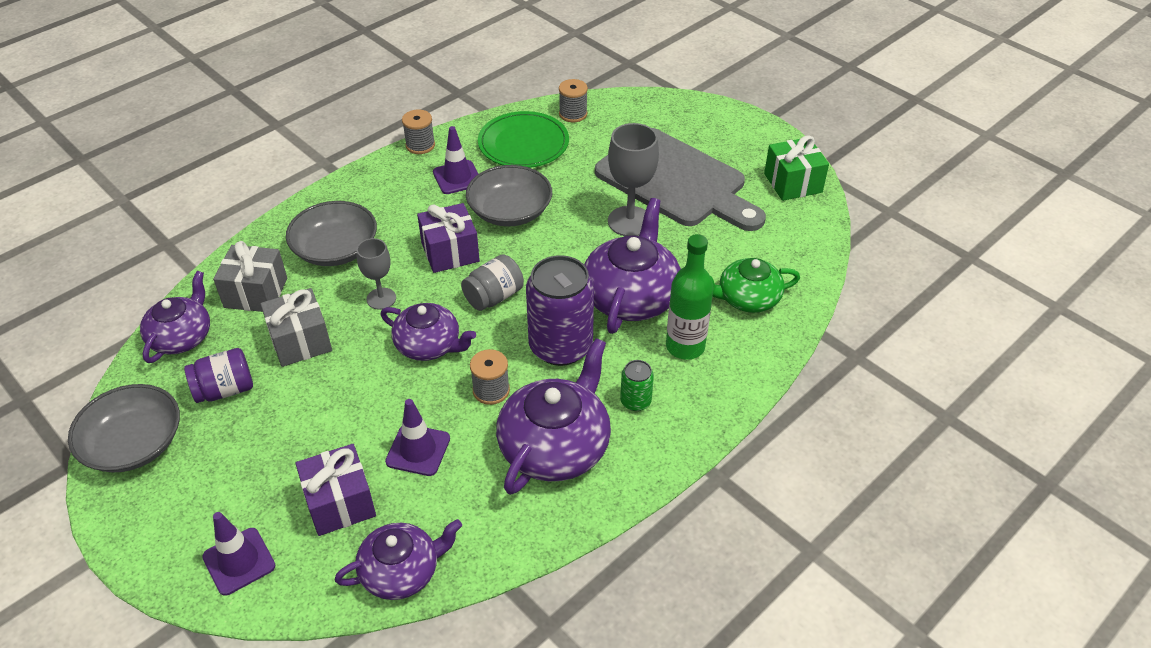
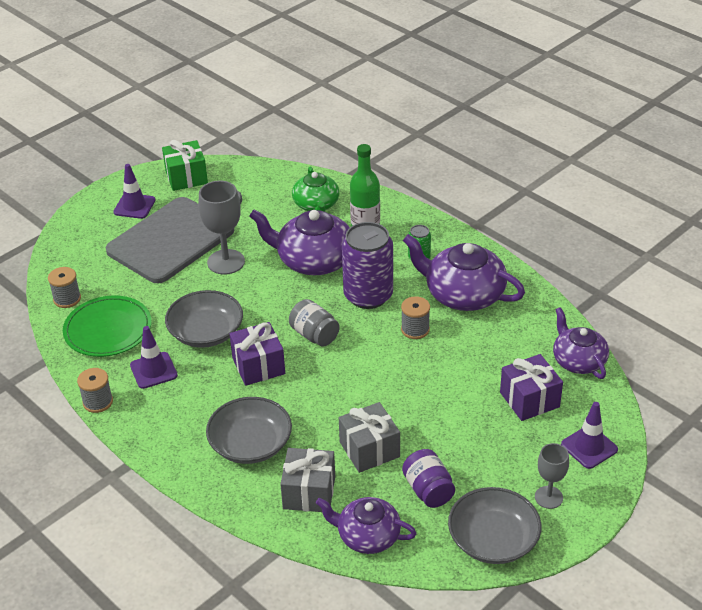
camera: 90 degrees left, 5 degrees down
grey goblet [356,238,396,310] -> grey goblet moved to [535,443,569,509]
purple teapot [381,303,476,361] -> none
purple traffic cone [385,399,450,476] -> purple traffic cone moved to [113,164,156,219]

